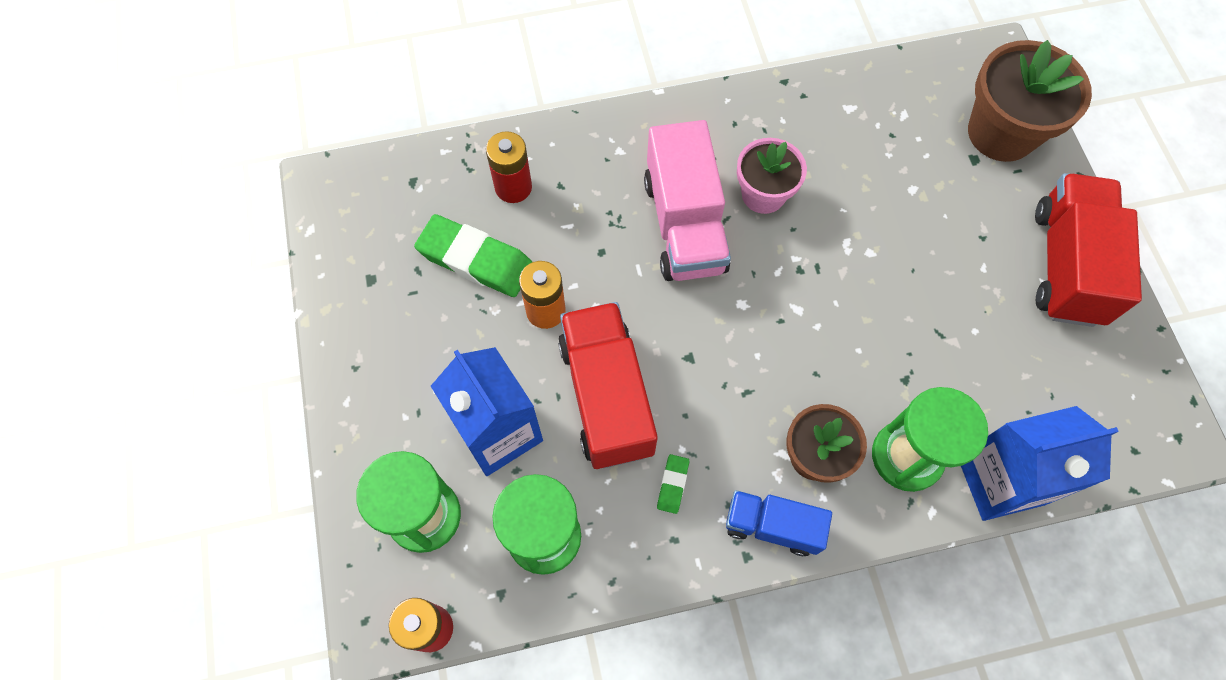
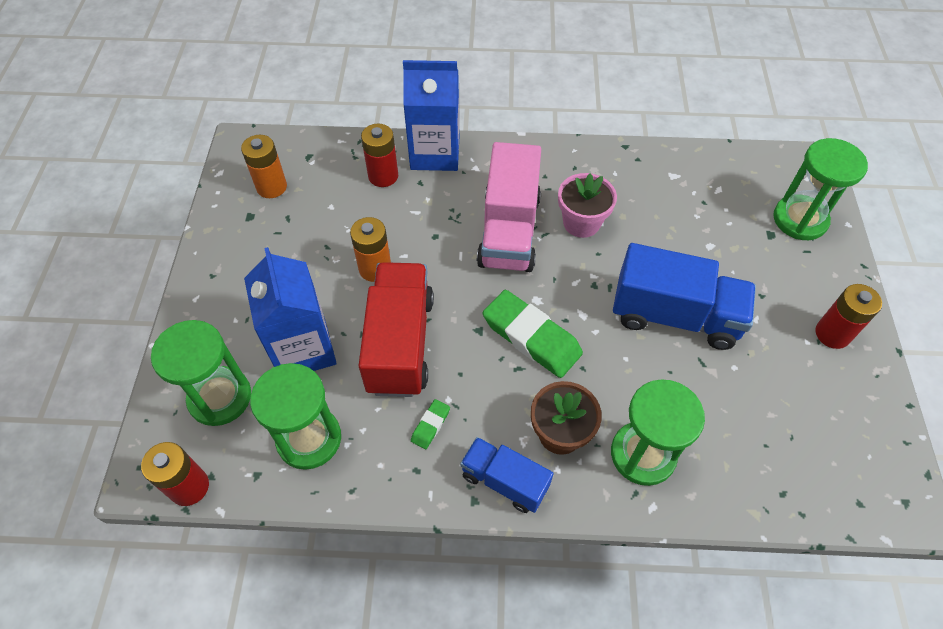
camera: 15 degrees right, 10 degrees down
green eraser [414,214,532,297] -> green eraser moved to [483,290,583,378]
blue carton [961,406,1119,521] -> blue carton moved to [403,60,459,171]
brown flower pot [968,40,1092,162] -> green hourglass [773,138,868,240]
red truck [1035,173,1142,327] -> red battery [815,284,882,349]
none -> orange battery [241,135,287,198]
none -> blue truck [613,243,756,350]

